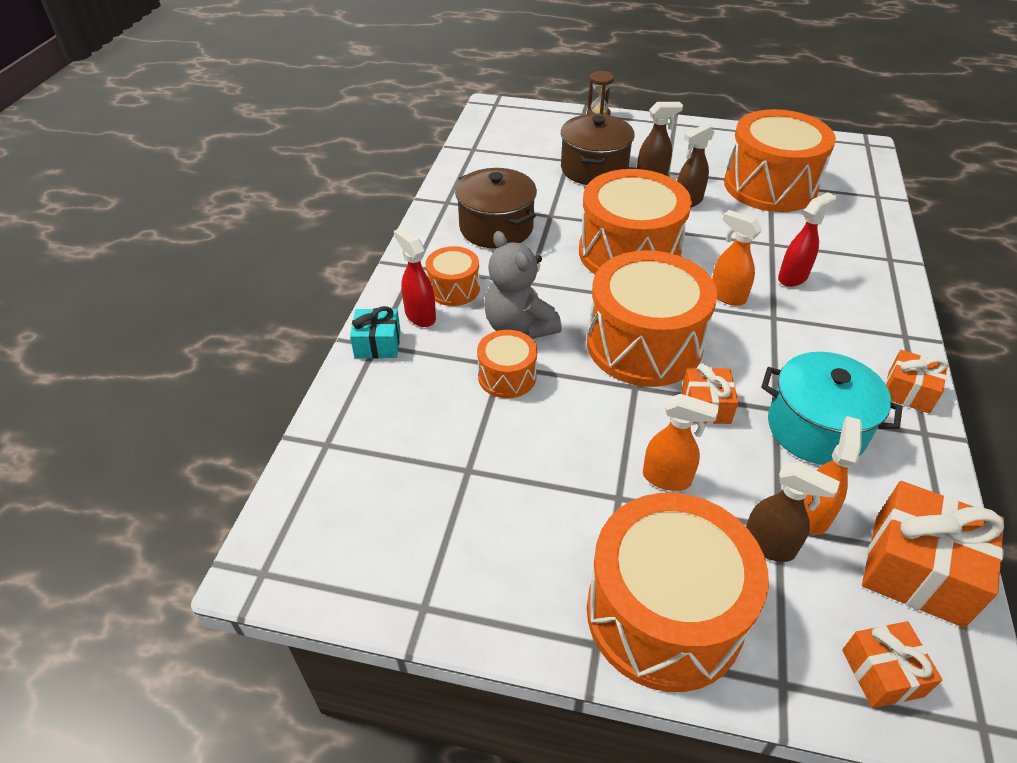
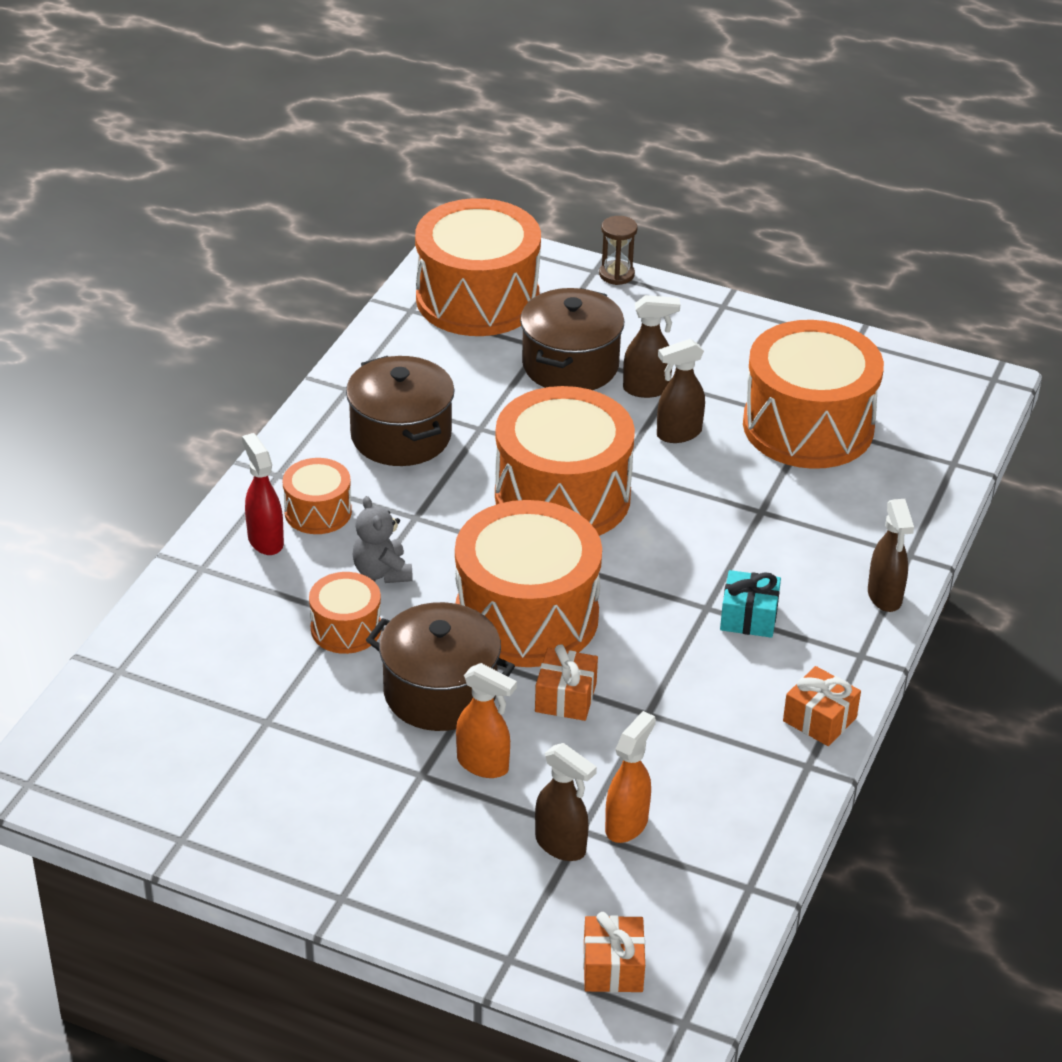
camera: 10 degrees right, 5 degrees down
turquoise gift [350,306,401,359] -> turquoise gift moved to [720,570,781,638]
grey teddy bear [484,231,562,339] -> grey teddy bear [352,496,413,583], size x0.66
orange drum [587,493,769,692] -> orange drum moved to [415,198,541,336]
orange spray bottle [712,210,762,306] -> none
turquoise pot [761,352,902,465] -> none
red spray bottle [778,192,836,287] -> none
orange gift [862,481,1004,628] -> none
none -> brown pot [366,602,515,731]
none -> brown spray bottle [868,499,914,612]

